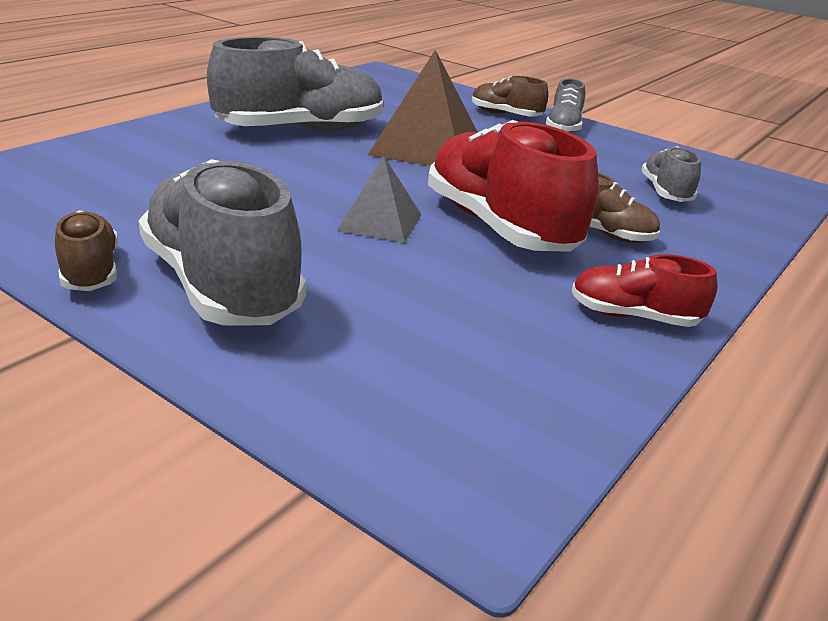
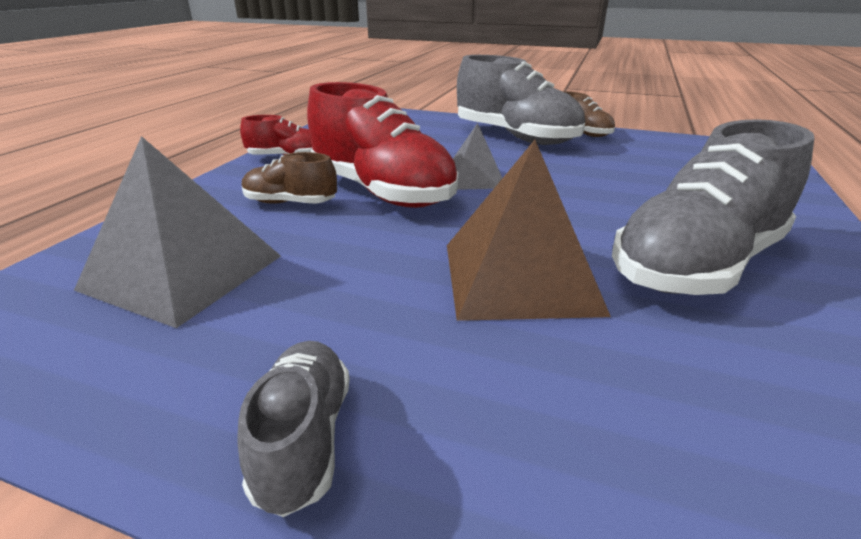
camera: 165 degrees right, 0 degrees up
brown shoe [472,76,548,117] -> none
grey shoe [641,146,701,202] -> grey pyramid [74,136,281,328]

